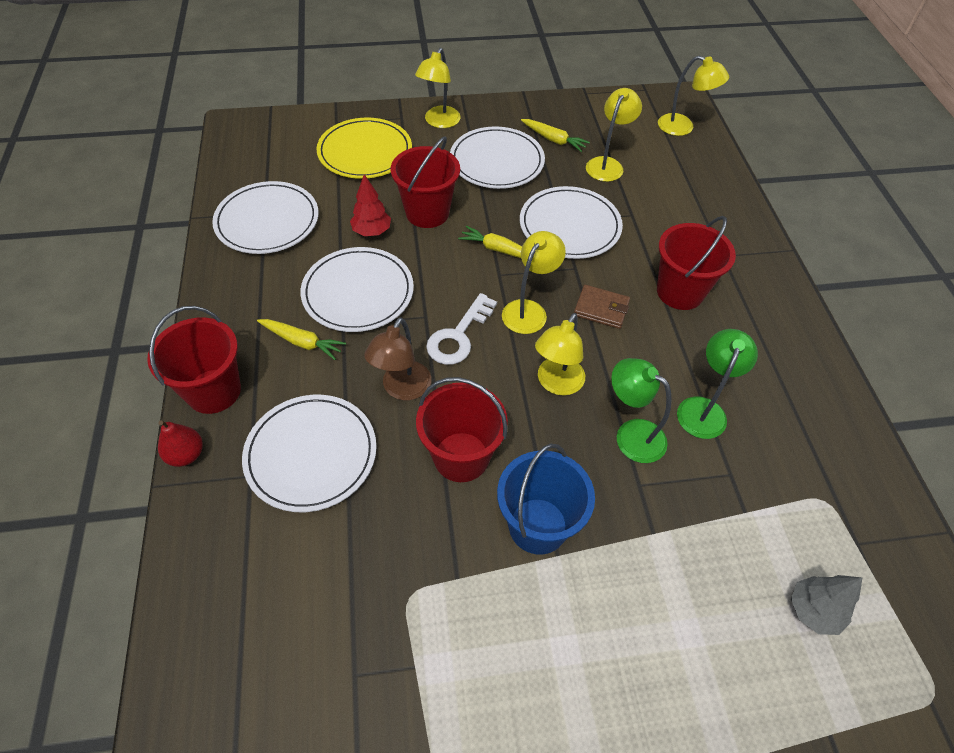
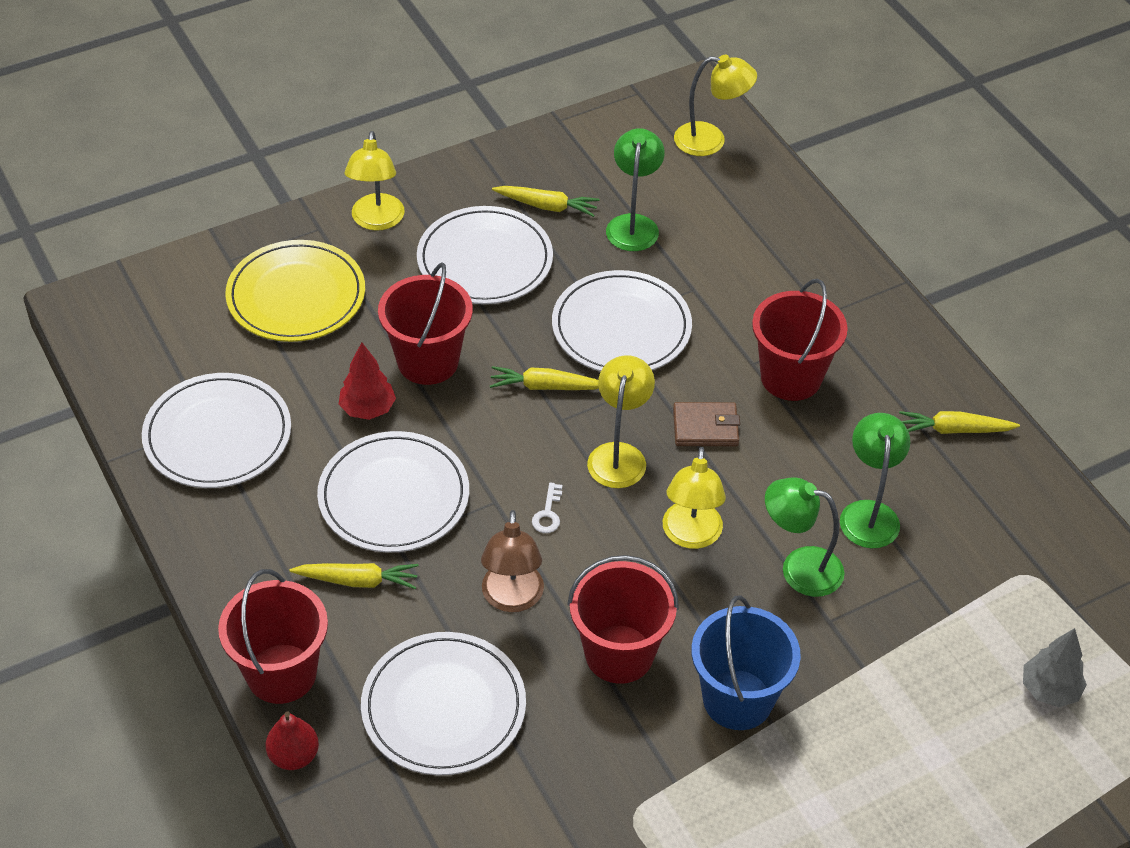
camera: 20 degrees left, 5 degrees down
white key [426,293,497,365] -> white key [532,483,562,533], size x0.49
yellow lamp [586,88,642,182] -> green lamp [606,128,665,251]
none -> yellow carrot [899,411,1020,434]

